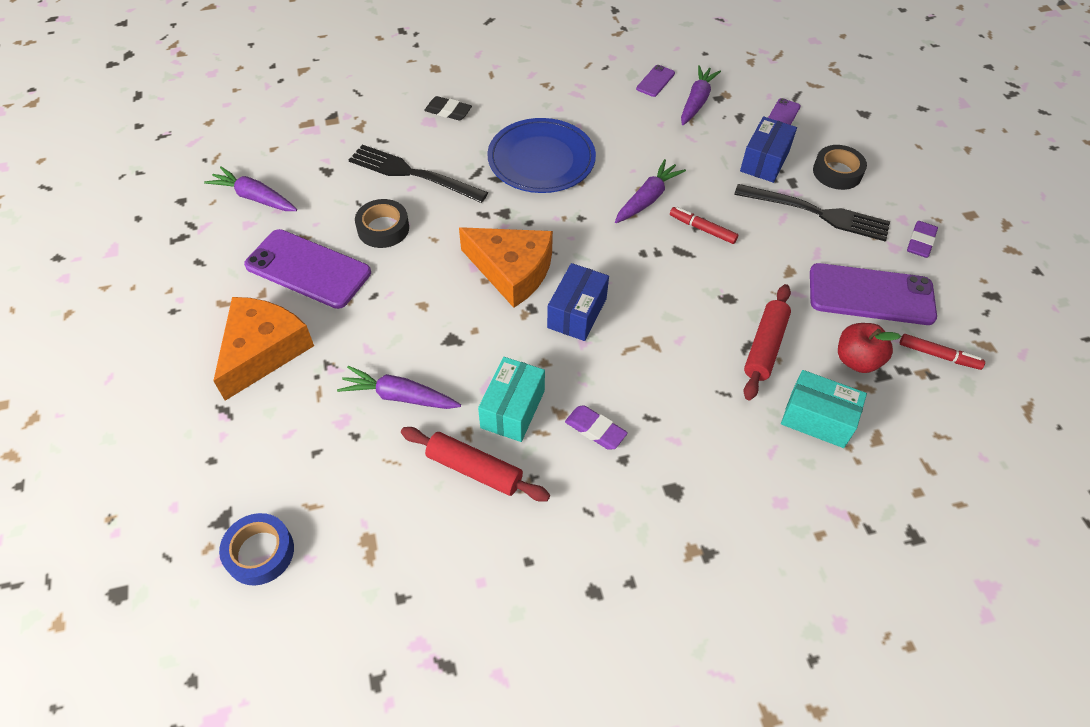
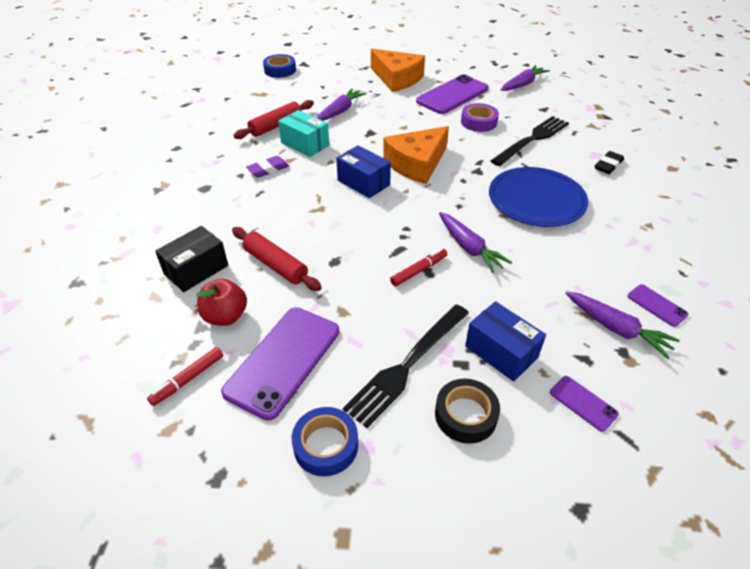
camera: 110 degrees right, 10 degrees down
black tape [355,199,409,248] -> purple tape [461,103,499,132]
turquoise box [781,370,867,448] -> black box [155,226,228,292]
purple eraser [907,221,938,258] -> blue tape [292,407,358,476]

